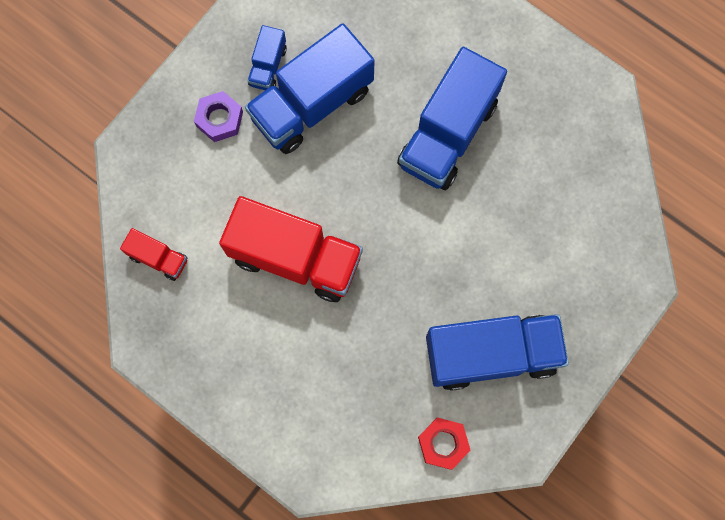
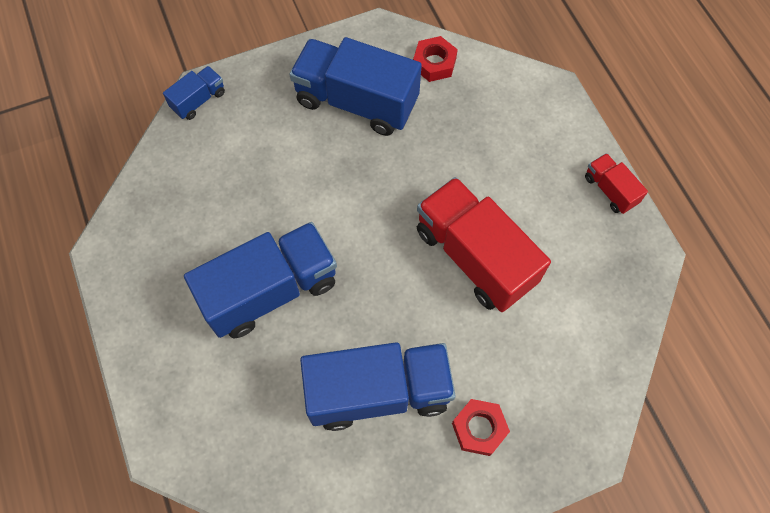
camera: 150 degrees left, 10 degrees down
red truck [120,228,188,281] -> red truck moved to [585,153,648,214]
purple nut [194,91,243,142] -> red nut [452,399,510,456]
blue truck [247,25,287,90] -> blue truck moved to [163,66,225,120]

